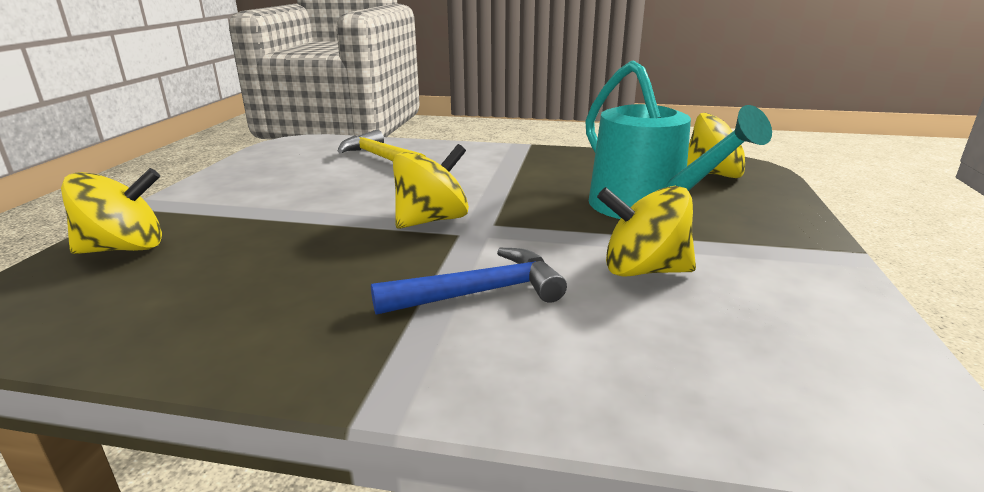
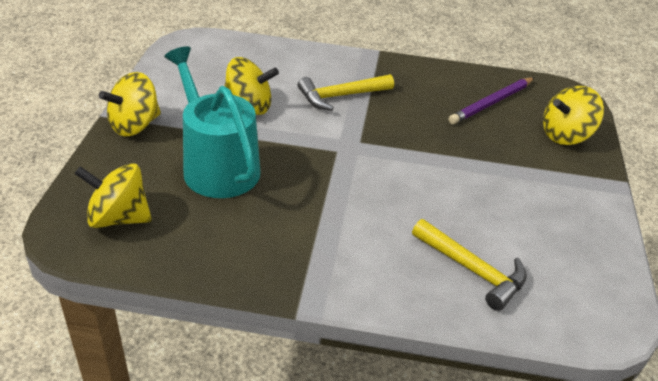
camera: 175 degrees right, 15 degrees up
blue hammer [371,248,567,315] -> yellow hammer [298,74,394,111]
yellow spinning top [393,144,469,229] -> yellow spinning top moved to [99,72,161,136]
none -> purple pencil [449,77,535,124]

